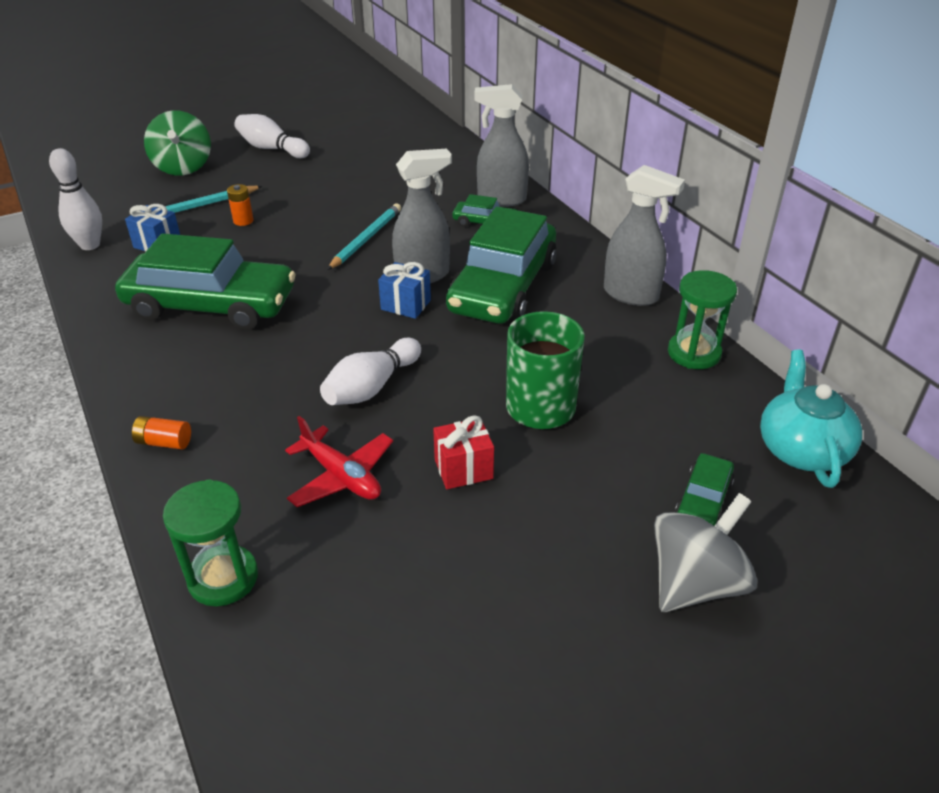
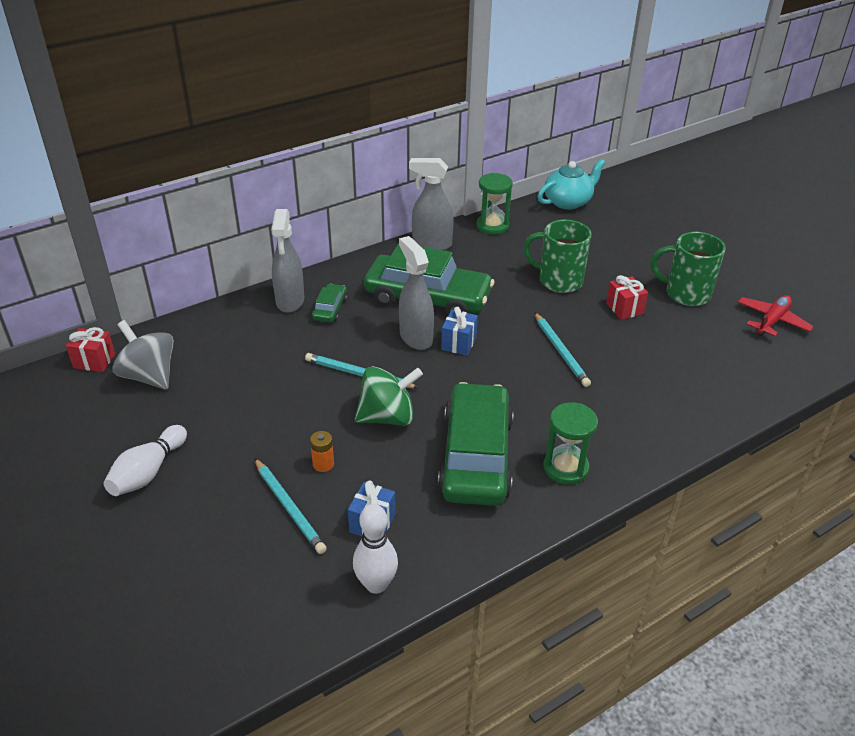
camera: 95 degrees left, 0 degrees up
orange battery [132,416,191,449] -> none
green spinning top [144,110,211,176] -> green spinning top moved to [355,366,423,426]
green hourglass [163,479,258,606] -> green hourglass moved to [544,402,598,485]
red plane [285,416,393,507] -> red plane moved to [738,295,814,336]
white bowling pin [320,338,421,405] -> turquoise pencil [534,312,591,387]
grey spray bottle [604,165,685,306] -> grey spray bottle turned 105 degrees counterclockwise [409,158,454,250]
grey spinning top [654,493,758,612] -> grey spinning top moved to [112,320,174,390]
green car [675,453,734,526] -> none
turquoise teapot [760,350,862,488] -> turquoise teapot turned 150 degrees clockwise [538,159,605,210]
none -> red gift [66,327,115,372]
none -> green mug [650,232,726,306]

